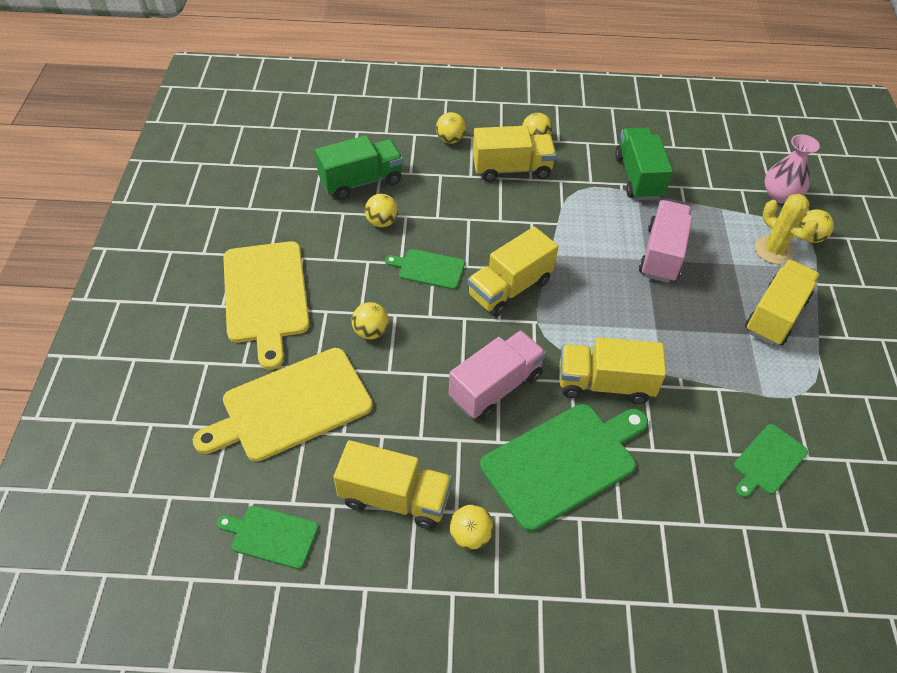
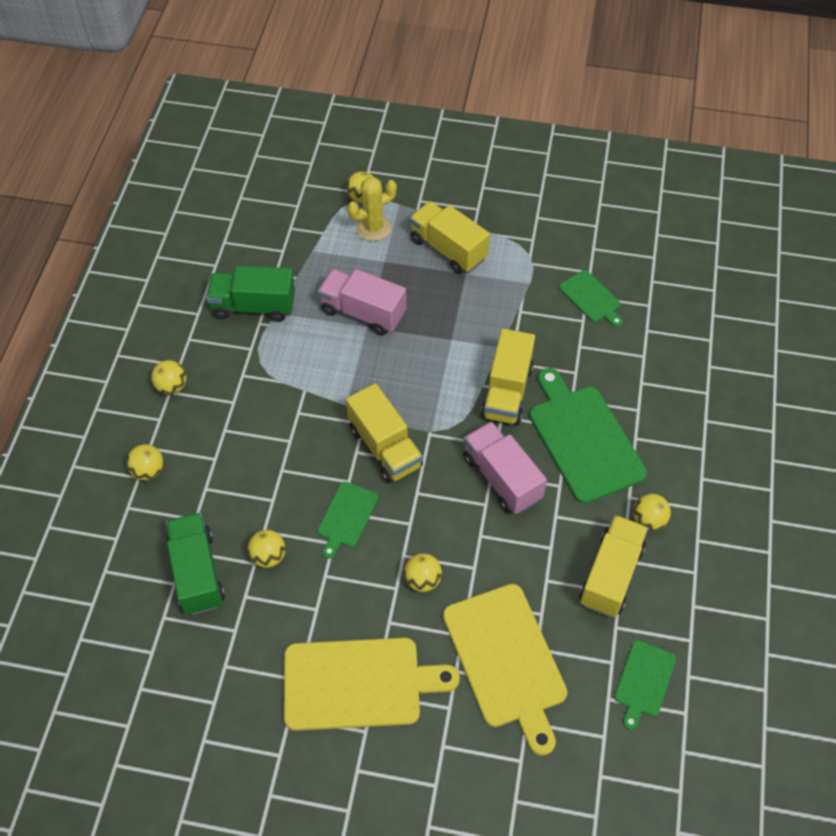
camera: 80 degrees left, 5 degrees up
yellow truck [473,126,557,182] -> none
pink vase [764,134,820,204] -> none

